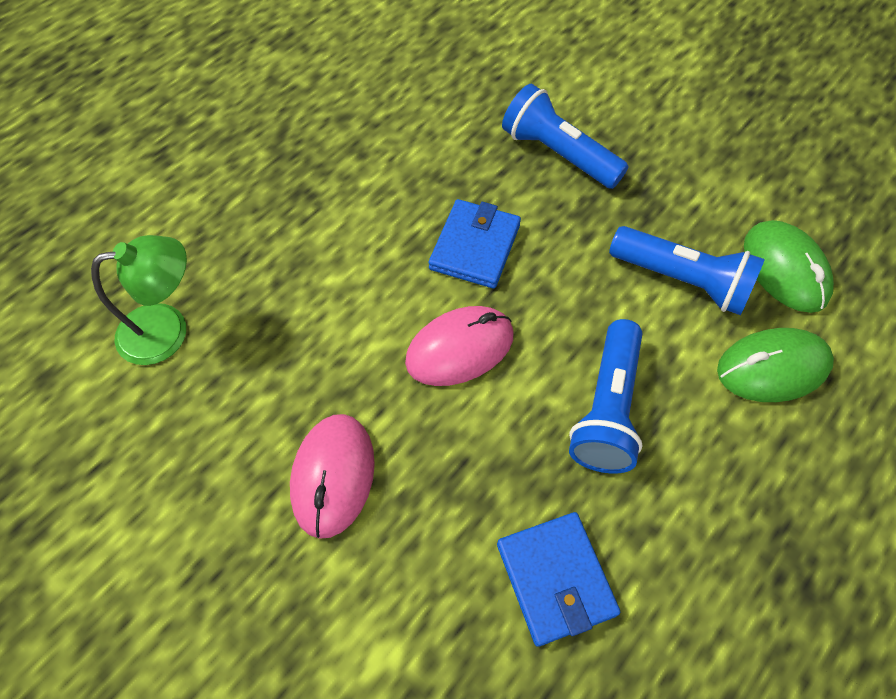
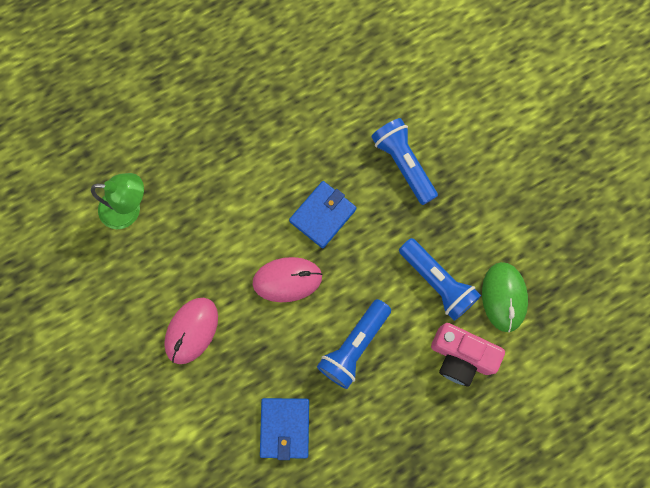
camera: 20 degrees right, 15 degrees up
green mouse [717,328,834,402] -> pink camera [431,323,505,387]

